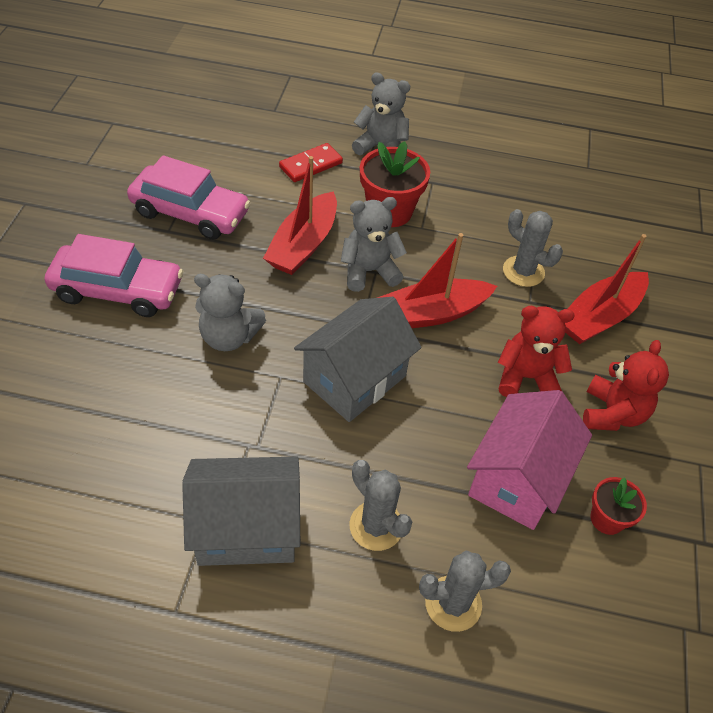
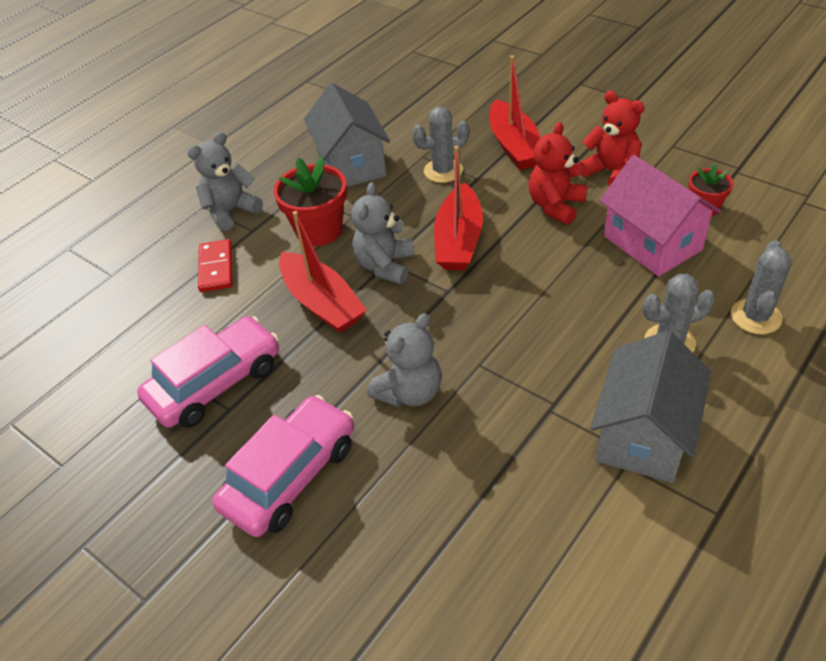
camera: 55 degrees left, 5 degrees down
grey house [294,297,422,422] -> grey house moved to [304,83,390,187]

